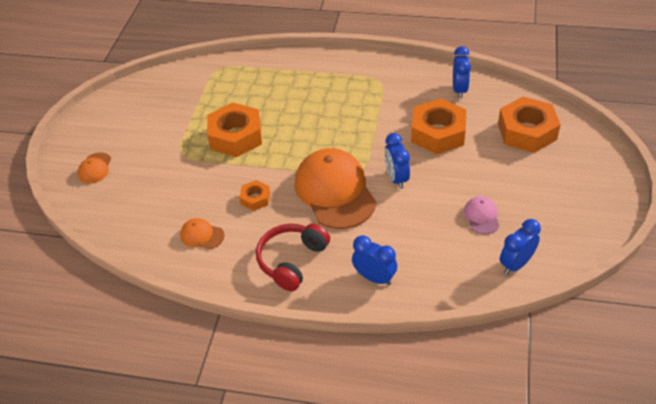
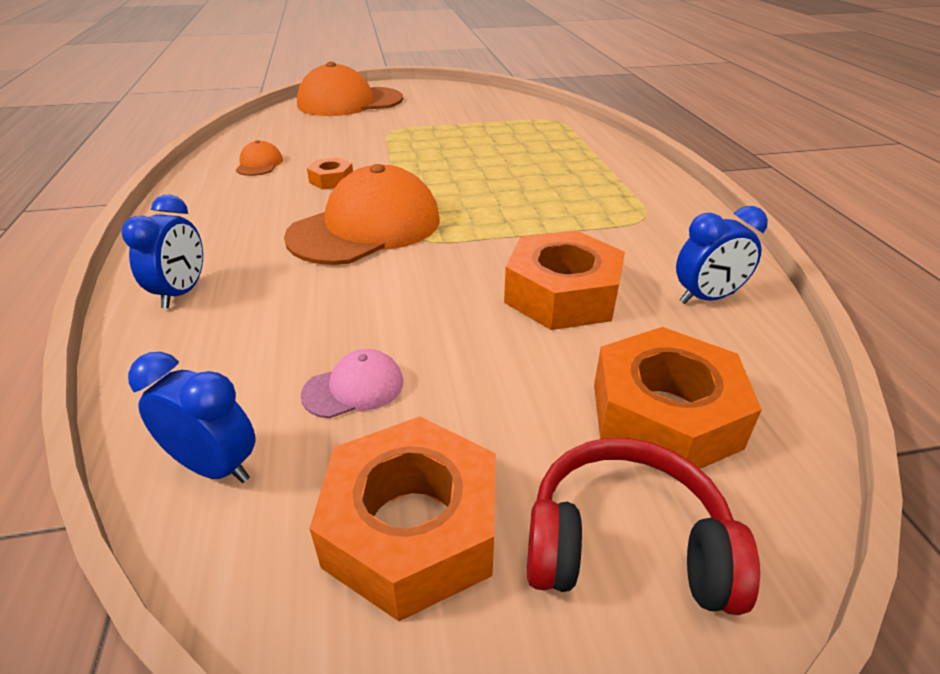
camera: 65 degrees right, 10 degrees down
orange cap [78,152,111,184] -> orange cap [297,62,403,116], size x2.28
orange nut [207,102,262,157] -> orange nut moved to [309,416,496,621]
red headphones [256,223,330,291] -> red headphones moved to [527,438,760,615]
blue clock [384,133,410,189] -> none

